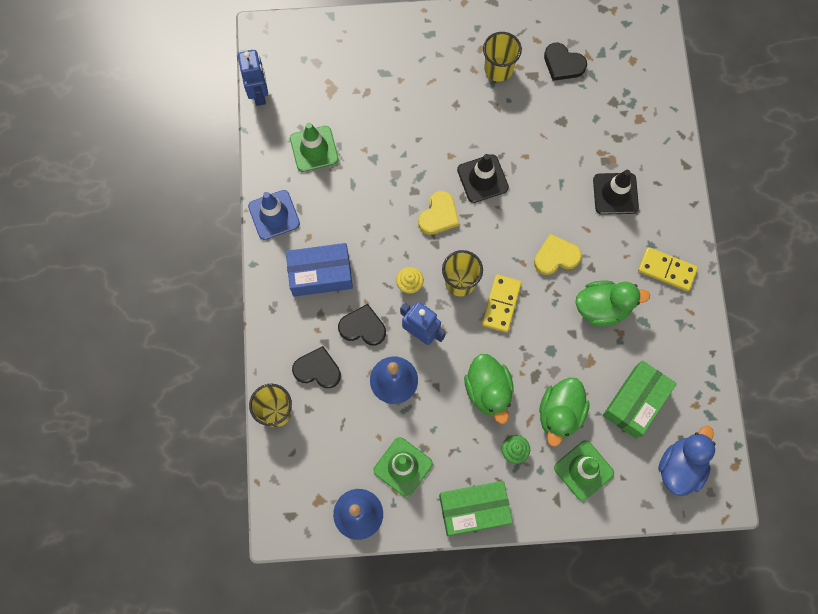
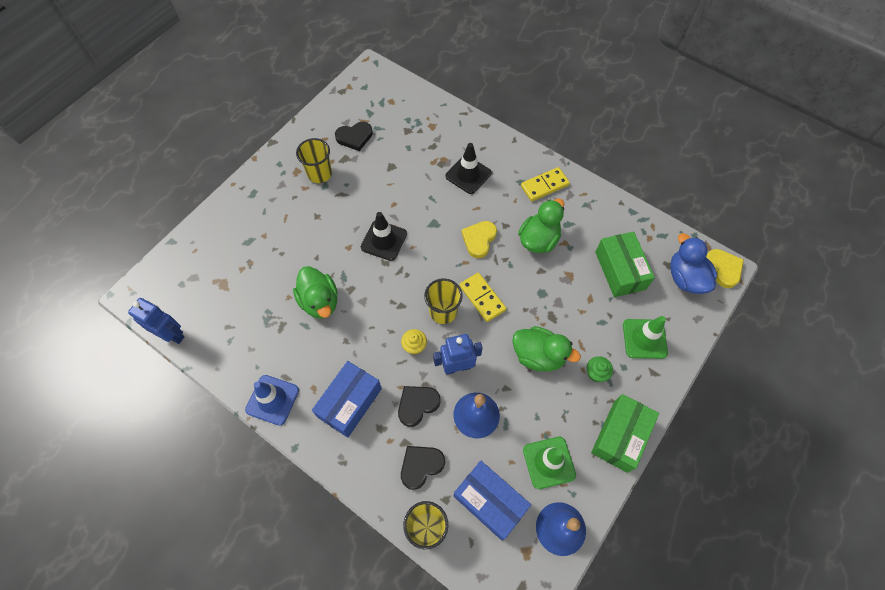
camera: 50 degrees left, 10 degrees down
green traffic cone [290,123,339,172] -> none
yellow heart [418,191,459,235] -> yellow heart moved to [706,249,744,288]
green duck [539,378,590,447] -> green duck moved to [293,266,338,319]
none -> blue box [454,461,531,540]

